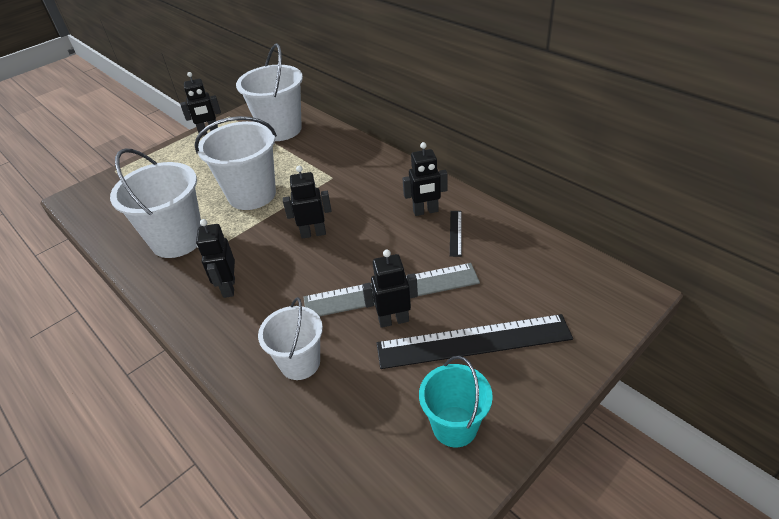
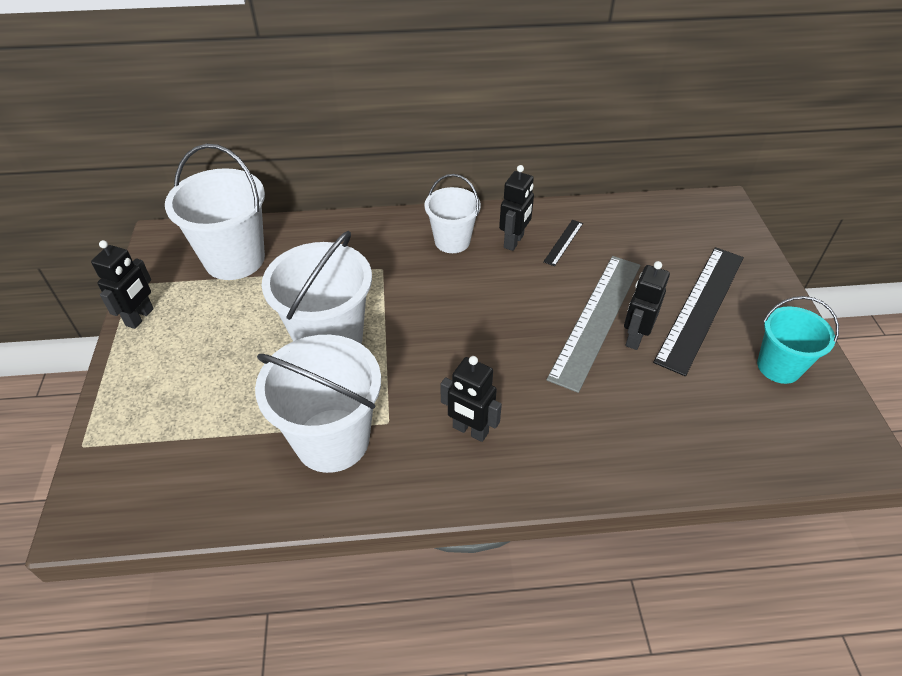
camera: 55 degrees left, 5 degrees up
white bucket [258,297,323,380] -> white bucket moved to [424,174,481,253]
black robot [283,166,331,239] -> none
black ruler [450,211,462,257] -> black ruler turned 75 degrees clockwise [543,220,583,266]

